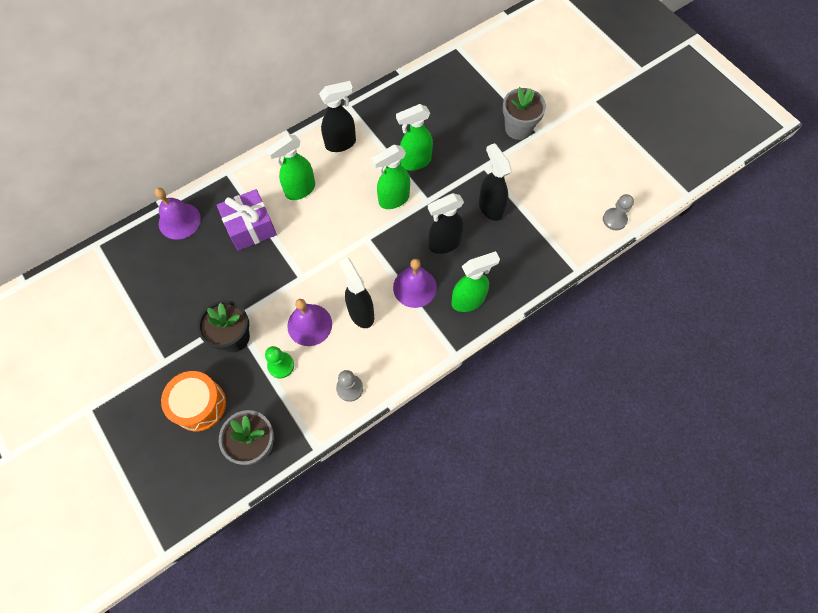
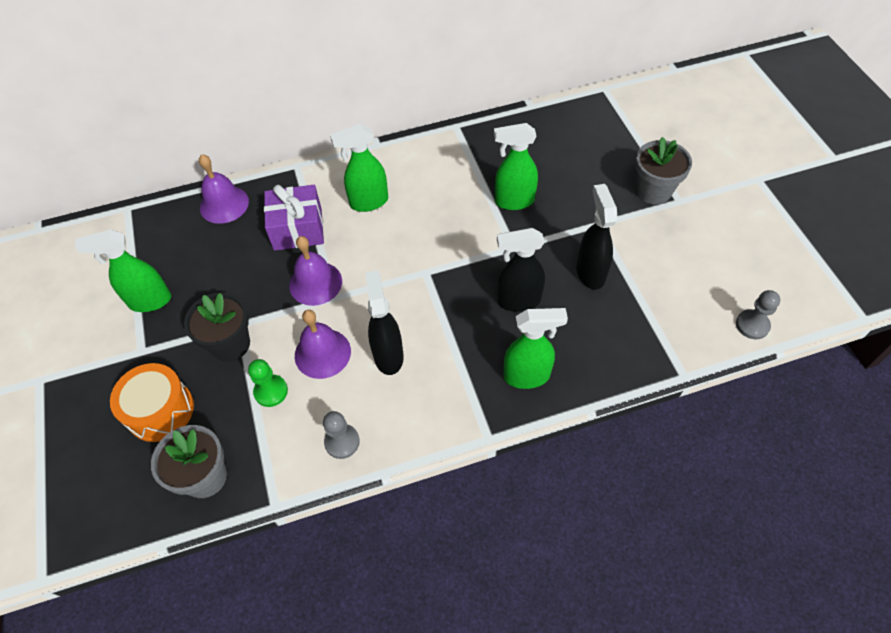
camera: 20 degrees right, 10 degrees down
black spray bottle [319,81,356,152] -> none
green spray bottle [371,145,410,209] -> green spray bottle moved to [75,230,171,312]
purple bell [393,259,437,308] -> purple bell moved to [289,236,342,306]

